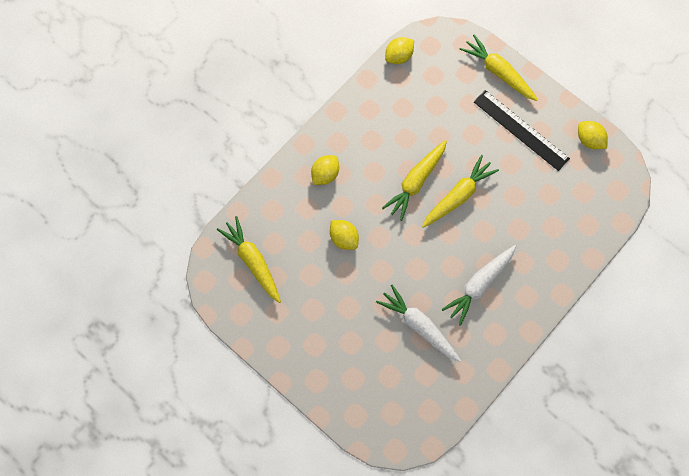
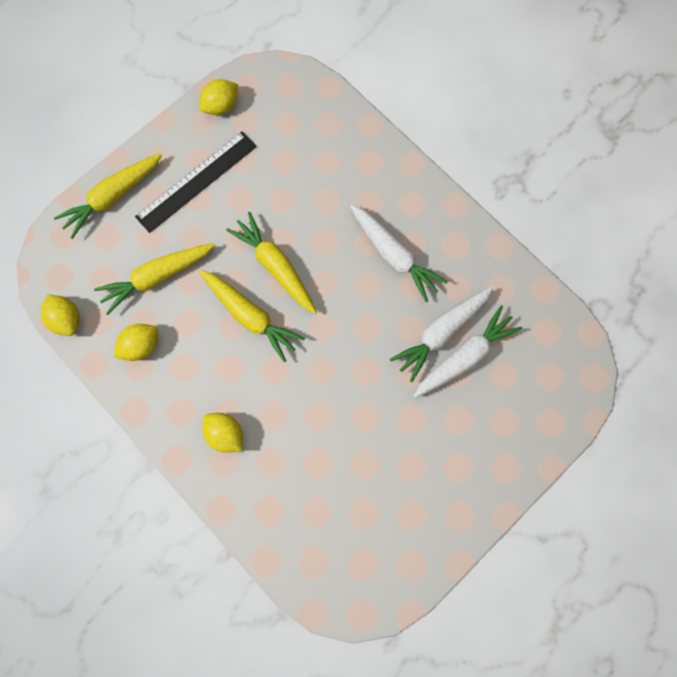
camera: 85 degrees left, 5 degrees up
yellow carrot [217,216,281,303] -> yellow carrot moved to [94,243,215,315]
yellow lemon [330,220,359,250] -> yellow lemon moved to [114,324,158,361]
none -> white carrot [414,305,522,398]

